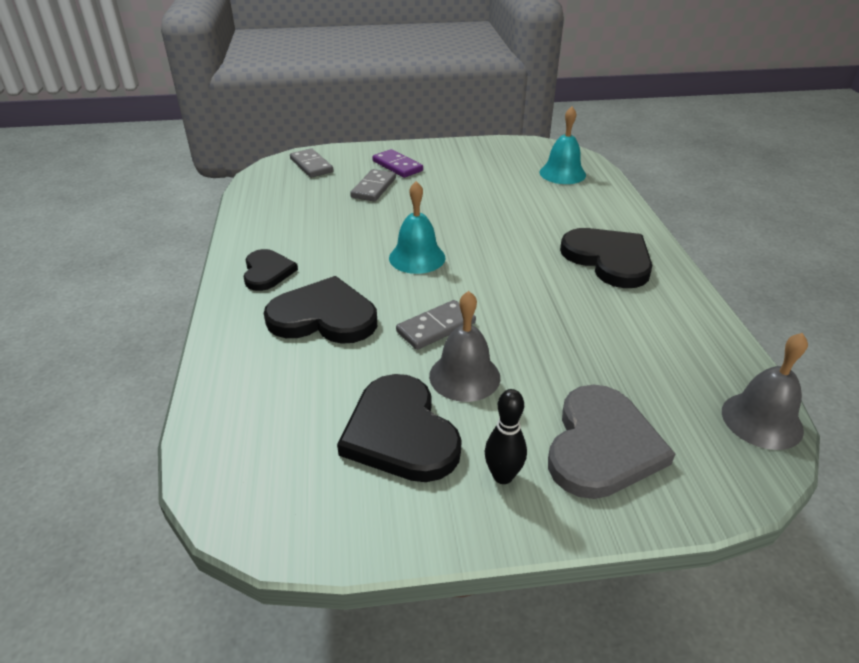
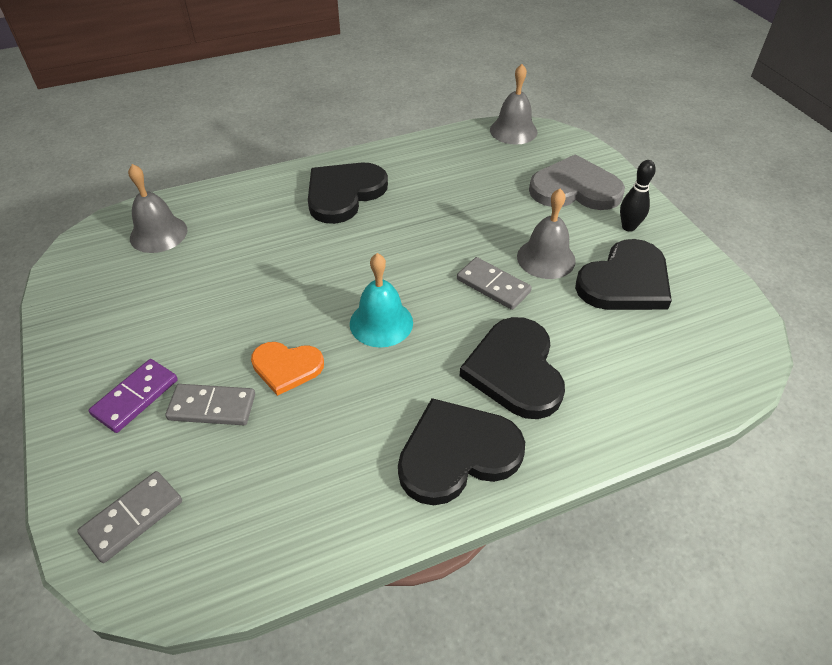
camera: 105 degrees left, 10 degrees up
black heart [243,249,298,291] -> black heart [398,398,525,505], size x1.62
turquoise bell [539,106,586,184] -> grey bell [128,164,187,253]
none -> orange heart [251,342,324,396]

